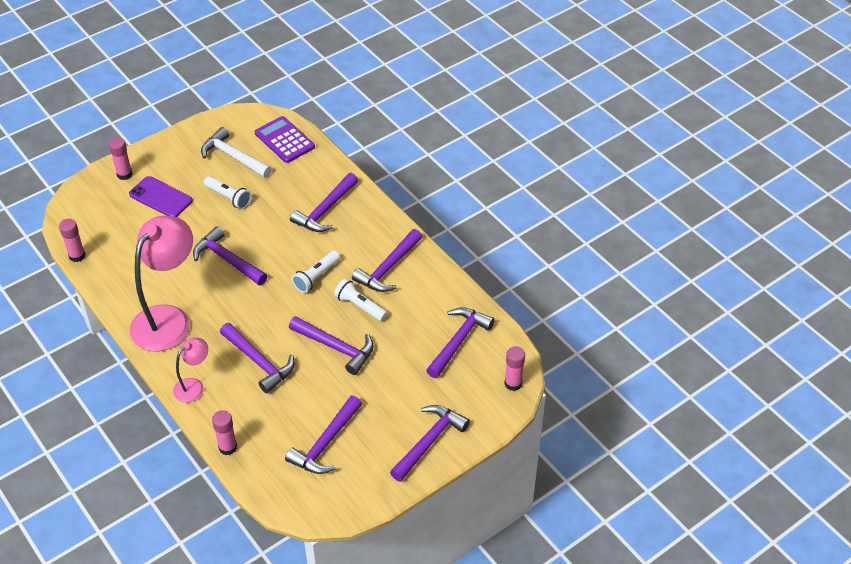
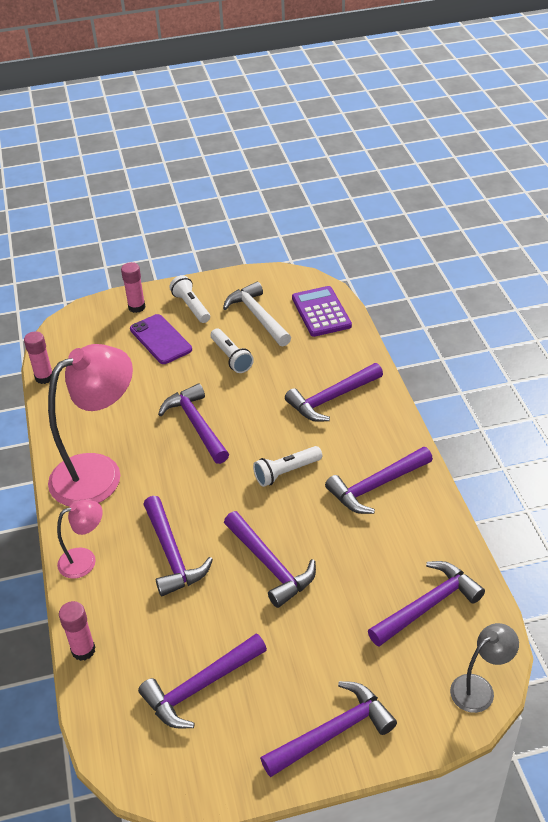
camera: 25 degrees right, 5 degrees down
white flashlight [334,278,388,321] -> white flashlight moved to [169,275,210,323]
pink glue stick [504,346,525,391] -> grey lamp [450,623,519,713]

